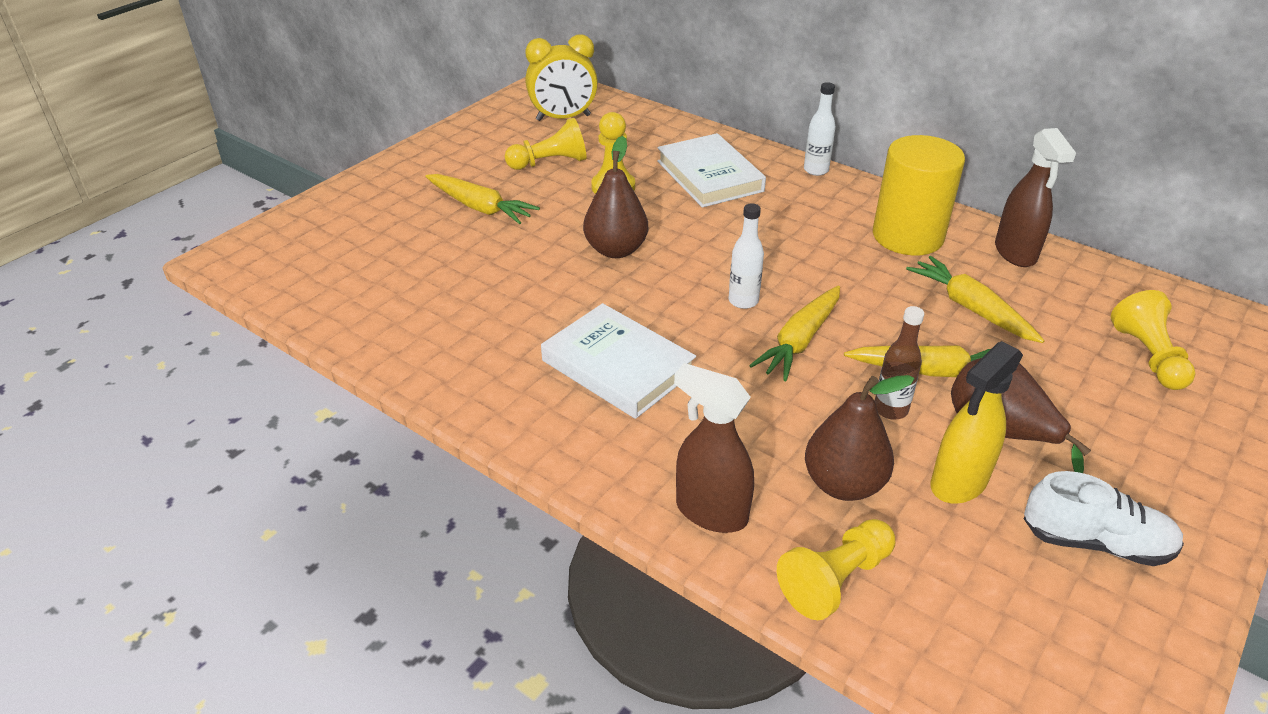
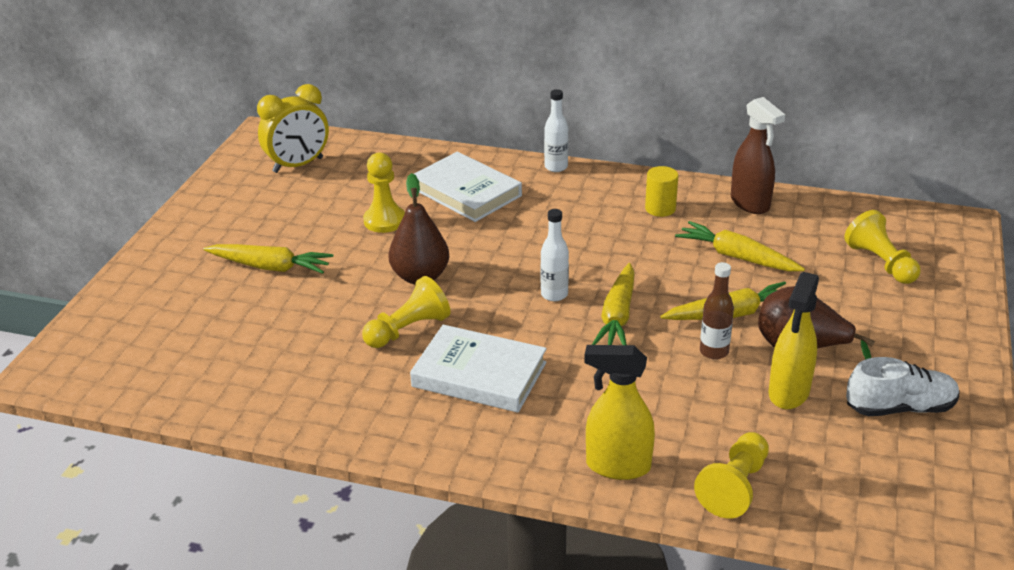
camera: 20 degrees left, 5 degrees down
yellow pawn [505,118,586,170] -> yellow pawn moved to [362,276,450,348]
brown spray bottle [674,363,754,533] -> yellow spray bottle [584,345,655,480]
brown pear [805,375,914,501] -> none
yellow cylinder [873,135,965,256] -> yellow cylinder [645,166,678,217], size x0.49

